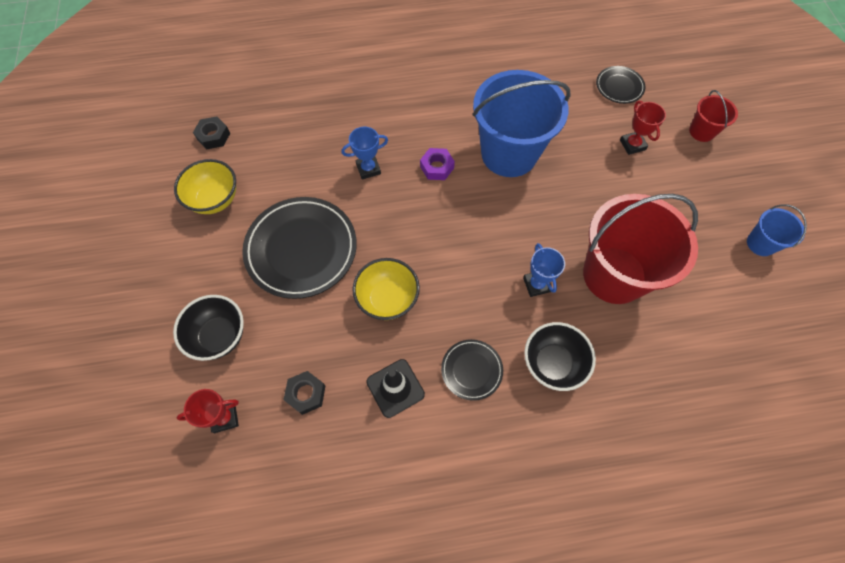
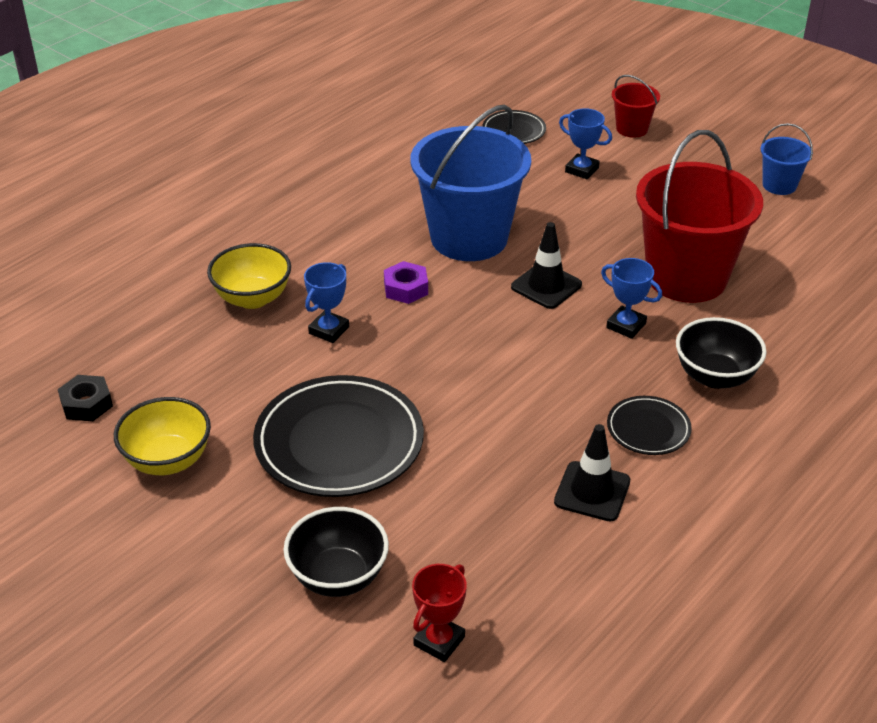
camera: 40 degrees left, 25 degrees down
black nut [283,371,325,415] -> none
yellow bowl [352,258,420,320] -> yellow bowl moved to [207,243,291,309]
red trophy [620,101,666,155] -> blue trophy [559,108,612,180]
none -> black traffic cone [511,222,582,309]

